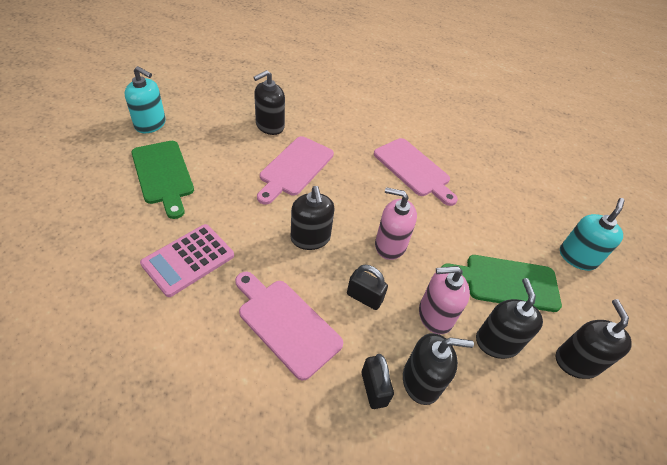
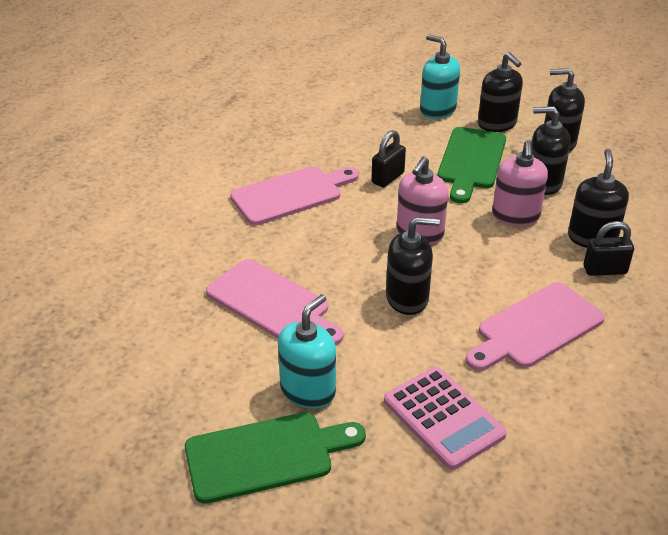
camera: 75 degrees left, 10 degrees down
turquoise soap dispenser [125,66,166,133] -> turquoise soap dispenser moved to [278,294,336,409]
black soap dispenser [253,70,285,135] -> black soap dispenser moved to [478,52,523,132]
black padlock [347,265,388,310] -> black padlock moved to [371,130,406,187]

